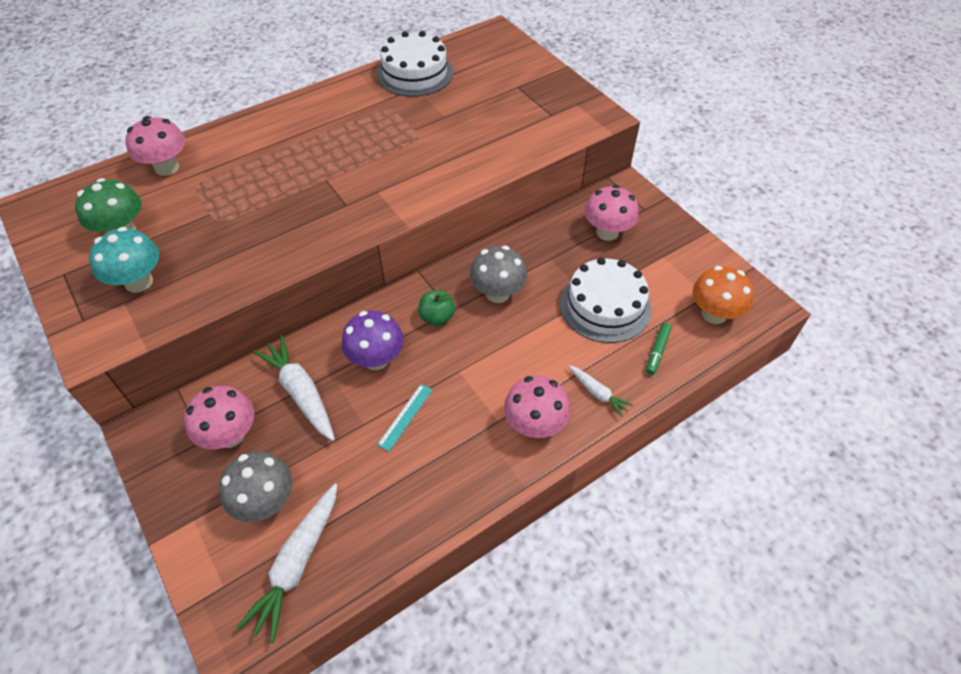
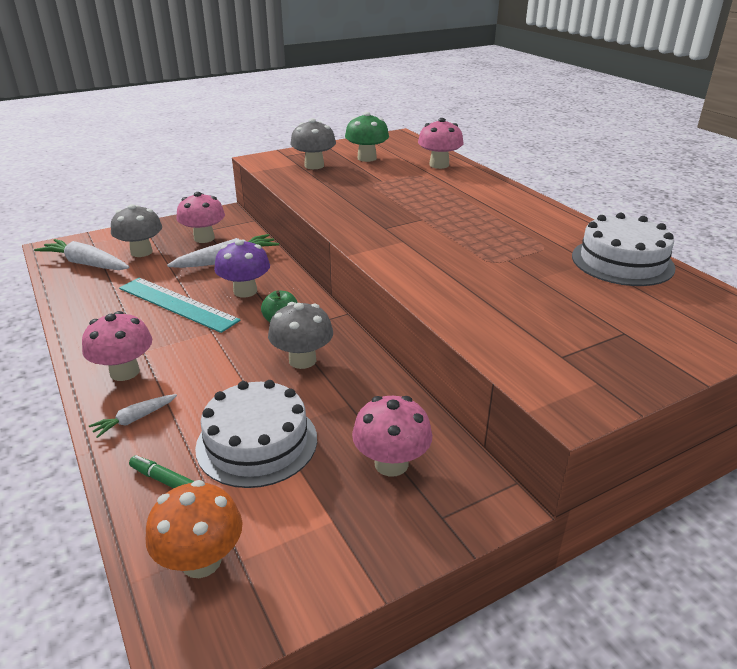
camera: 95 degrees right, 20 degrees down
turquoise mushroom [89,227,159,293] -> grey mushroom [290,118,336,169]
turquoise ruler [377,384,432,452] -> turquoise ruler [119,278,241,333], size x2.08

